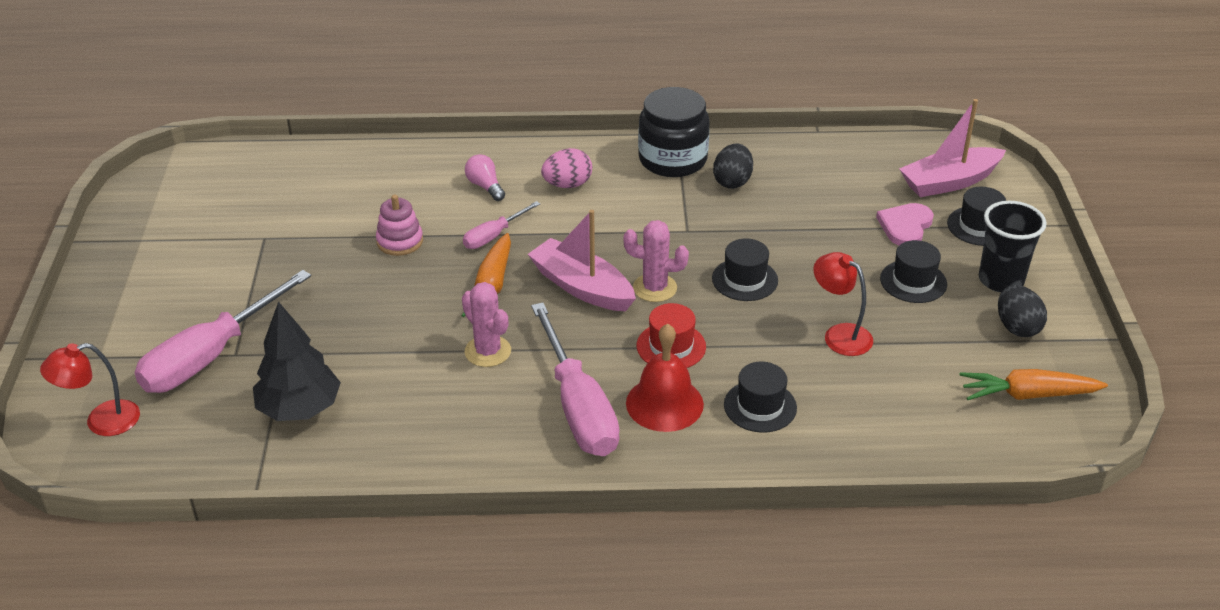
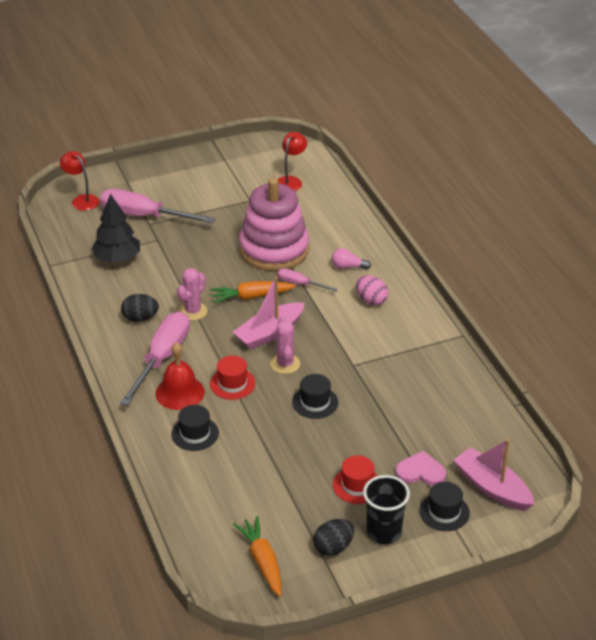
camera: 70 degrees right, 0 degrees up
pink stacking toy [376,195,423,256] -> pink stacking toy [239,178,309,271], size x2.34
pink light bulb [465,154,505,201] -> pink light bulb turned 120 degrees counterclockwise [332,248,371,269]
pink boat [528,210,636,311] -> pink boat turned 150 degrees counterclockwise [233,276,305,350]
pink screwdriver [531,303,620,456] -> pink screwdriver turned 150 degrees clockwise [120,312,190,406]
black jar [638,87,710,177] -> none
black egg [713,143,753,189] -> black egg moved to [121,294,159,322]
red lamp [814,252,873,356] -> red lamp moved to [278,132,307,191]
black hat [880,240,947,303] -> red hat [333,455,378,504]

